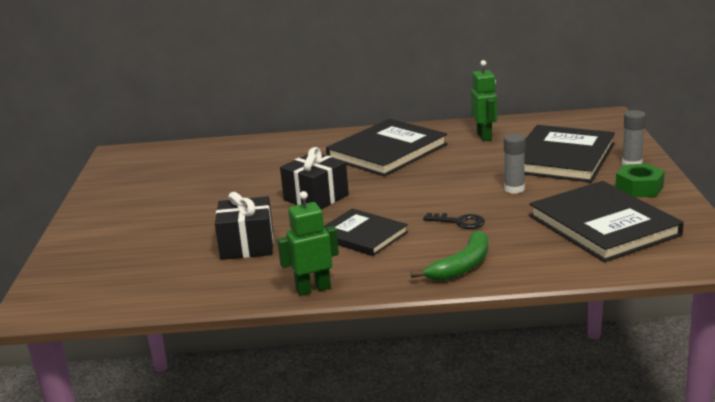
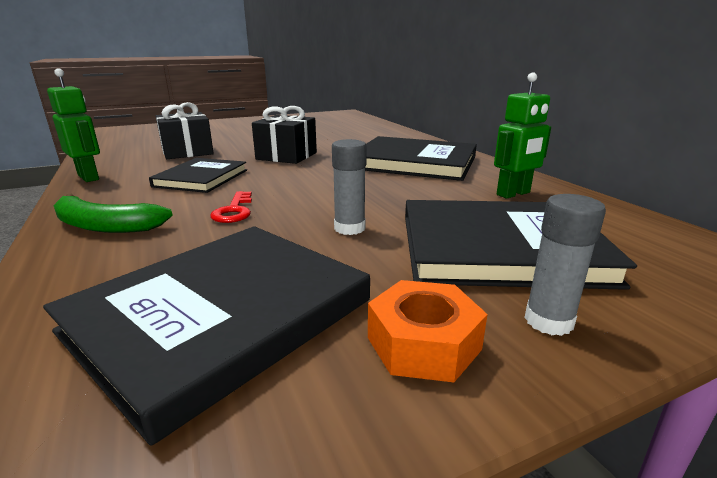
camera: 65 degrees right, 0 degrees up
black key [423,213,485,229] -> red key [210,191,252,223]
green nut [615,164,665,197] -> orange nut [368,280,488,382]

